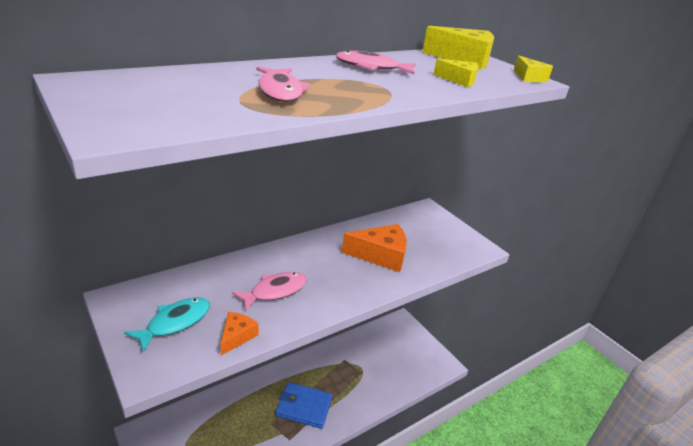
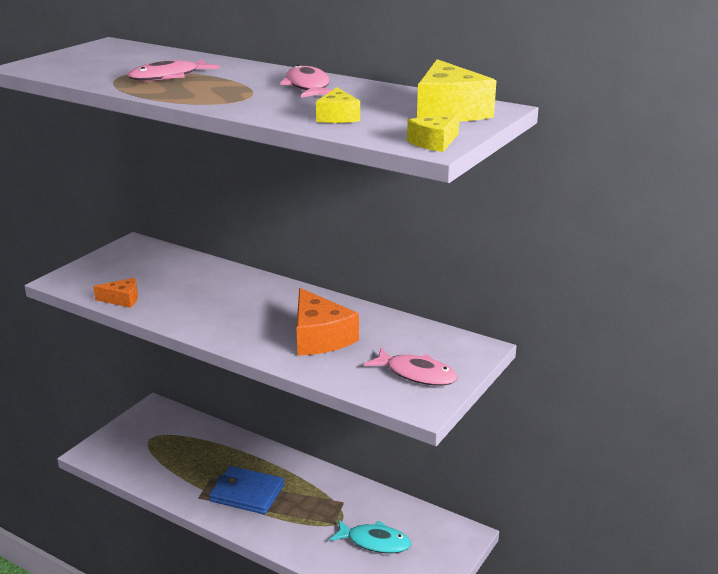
camera: 70 degrees right, 5 degrees down
turquoise fish [124,297,210,352] -> turquoise fish moved to [329,520,411,553]
pink fish [232,272,307,311] -> pink fish moved to [364,348,458,386]
blue wallet [275,382,333,429] -> blue wallet turned 60 degrees counterclockwise [209,466,284,514]

